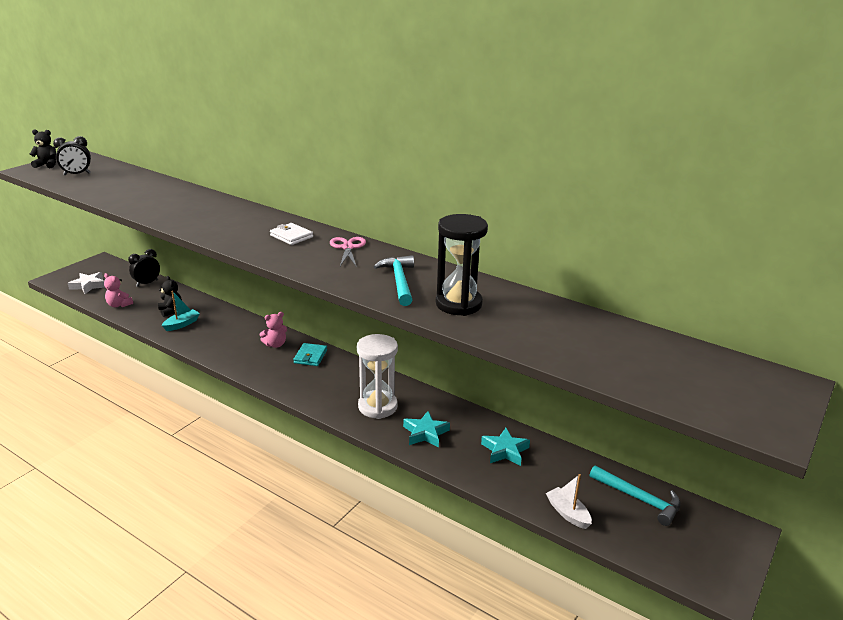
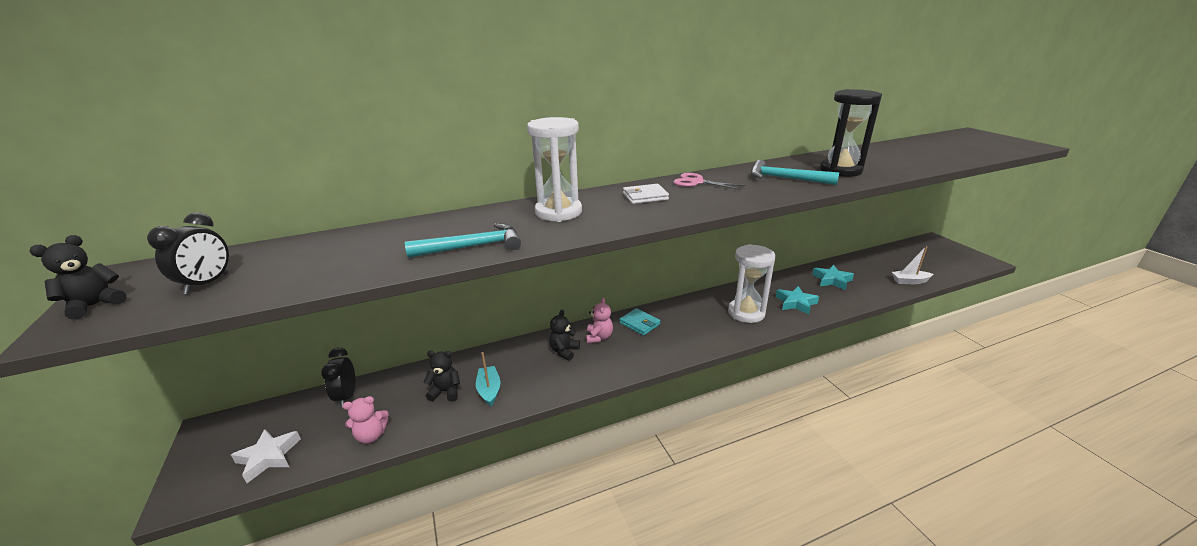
camera: 55 degrees left, 0 degrees up
turquoise hammer [590,465,681,526] -> turquoise hammer moved to [405,223,521,258]
none -> white hourglass [527,117,582,222]
none -> black teddy bear [549,310,580,361]

